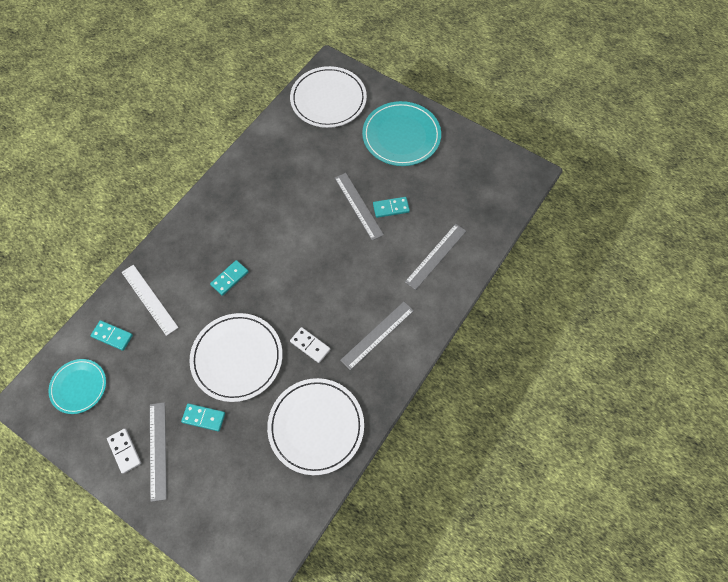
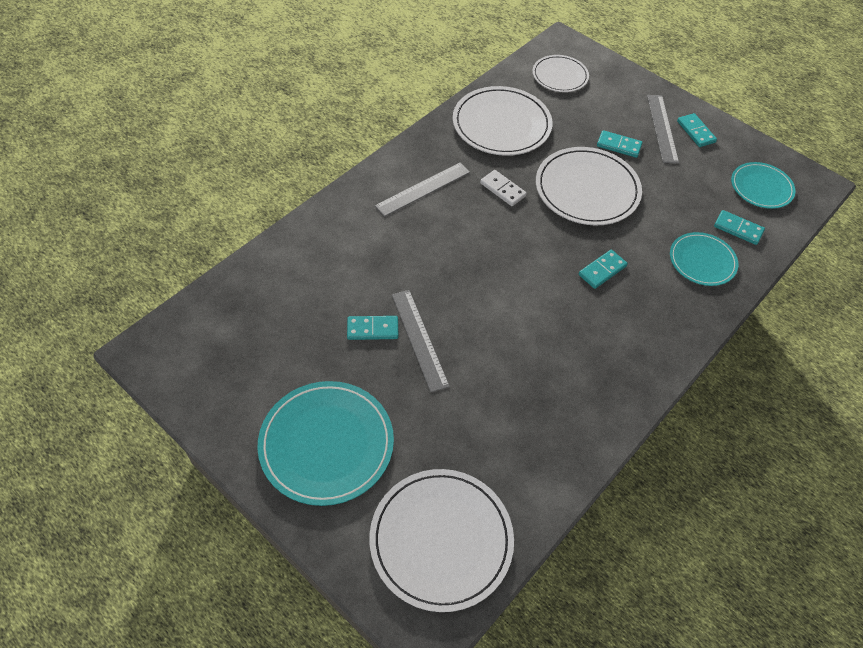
camera: 175 degrees left, 10 degrees down
white domino [107,429,141,474] -> turquoise domino [677,113,717,147]
white ruler [122,265,179,336] -> turquoise plate [670,232,738,286]
grey ruler [405,224,466,290] -> none
none -> white plate [532,55,589,92]

